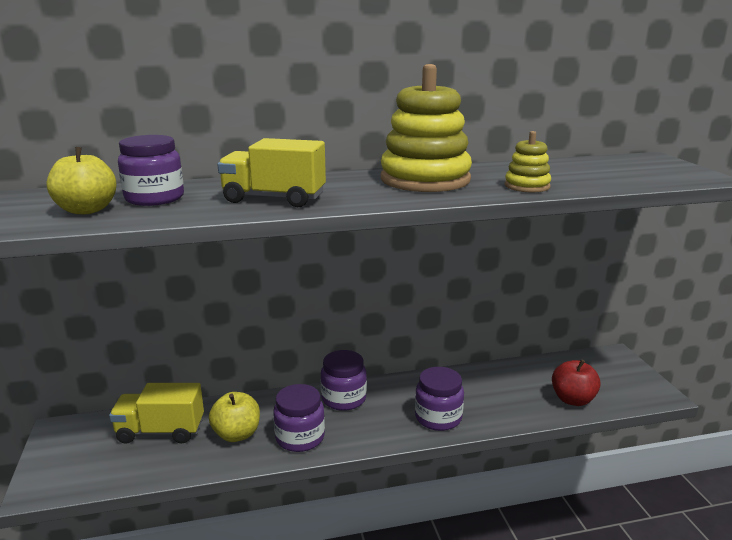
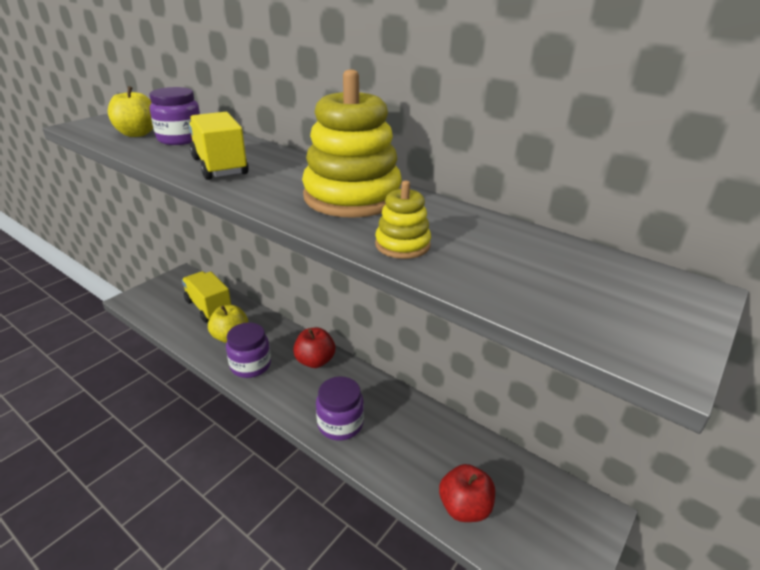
camera: 50 degrees right, 10 degrees up
purple jar [321,350,367,411] -> red apple [293,328,335,368]

